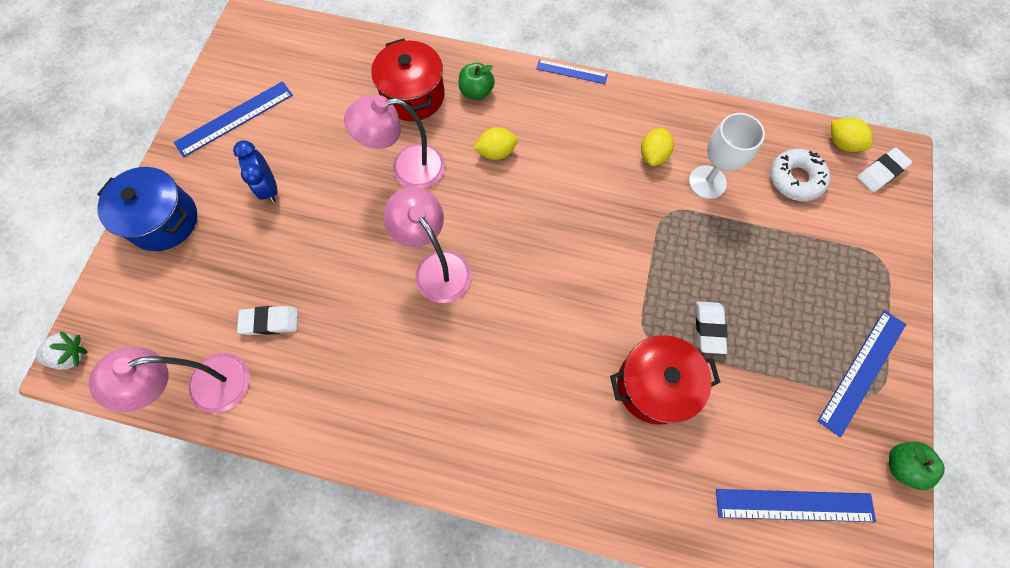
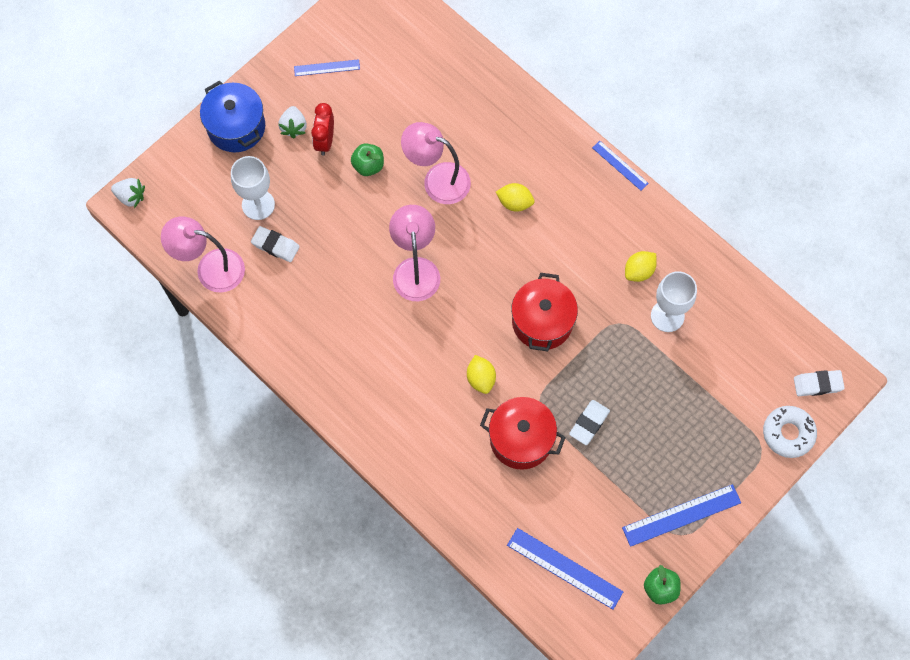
camera: 30 degrees right, 0 degrees up
blue ruler [174,81,293,157] -> blue ruler [294,59,360,76], size x0.60
blue clock [233,140,278,203] -> red clock [311,103,334,155]
red pot [371,38,445,121] -> red pot moved to [511,273,578,351]
green apple [459,63,495,100] -> green apple moved to [351,144,384,176]
white donut [770,149,831,201] -> white donut moved to [763,406,817,458]
yellow lemon [831,118,872,152] -> yellow lemon moved to [467,355,496,394]
none -> white goblet [231,156,275,220]
none -> white strawberry [278,106,307,139]

